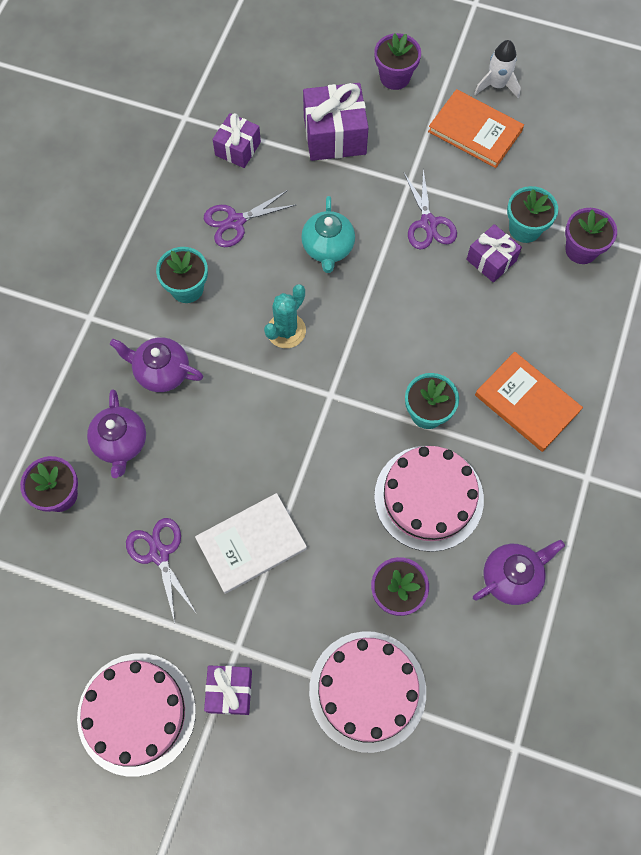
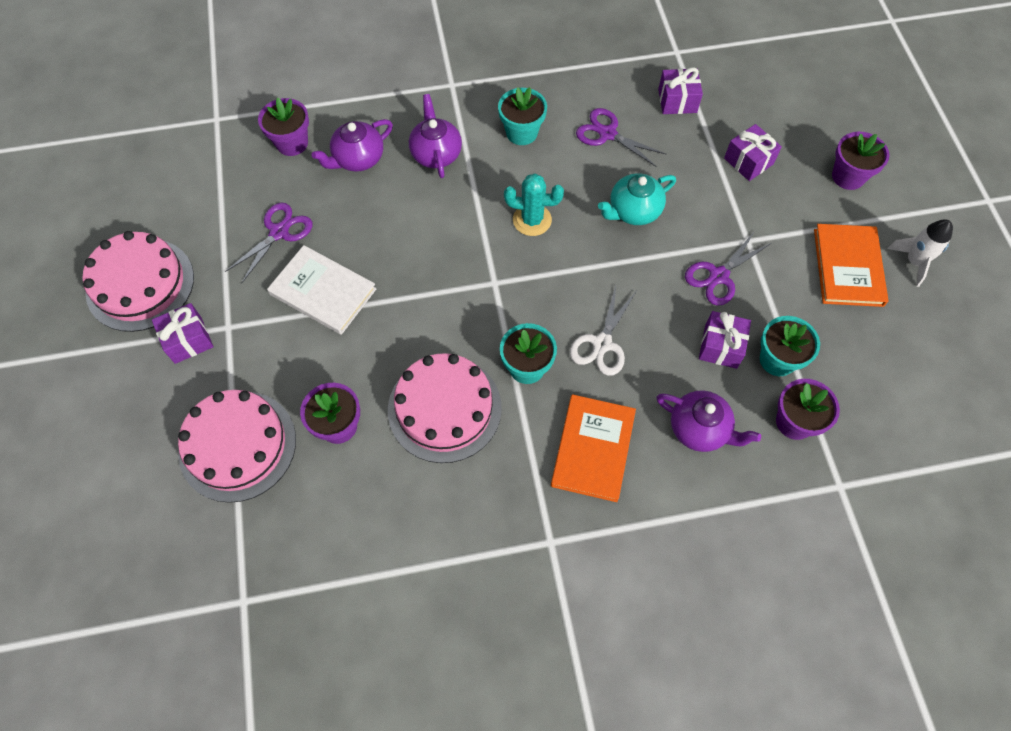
camera: 60 degrees right, 5 degrees down
purple gift [303,83,369,161] -> purple gift [724,124,782,181], size x0.62
purple teapot [473,540,565,605] -> purple teapot moved to [656,390,761,452]
none -> white scissors [570,285,636,376]

